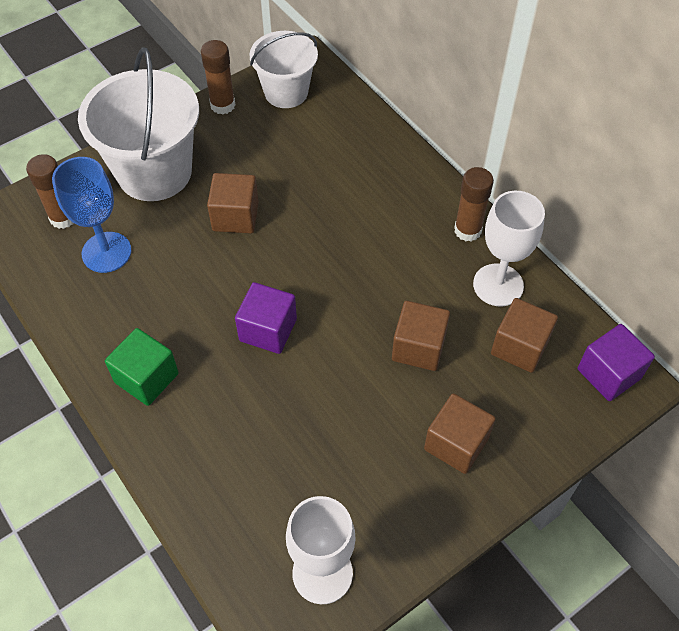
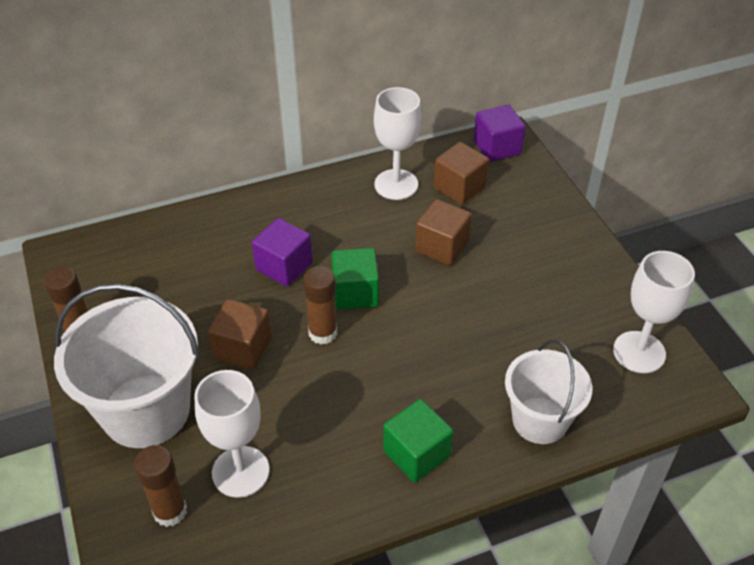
camera: 75 degrees left, 10 degrees down
blue goblet [52,157,131,273] -> white goblet [194,370,270,498]
purple cube [235,282,297,354] -> purple cube moved to [252,218,312,286]
white bucket [250,31,318,108] -> white bucket moved to [505,339,592,444]
brown cube [424,393,496,474] -> none
brown glue stick [454,167,494,241] -> brown glue stick moved to [303,266,337,344]
none -> green cube [332,248,379,310]

